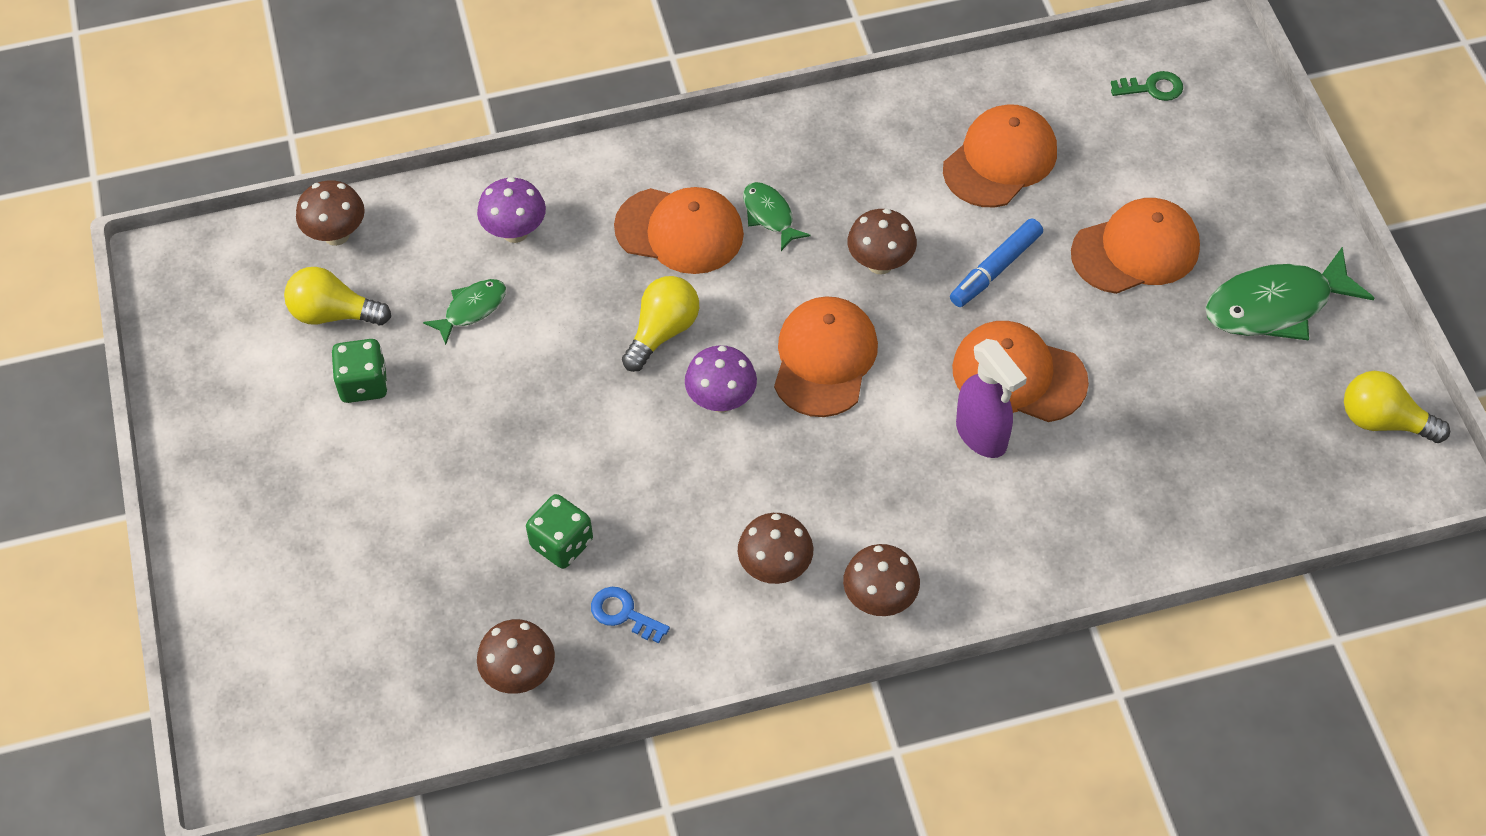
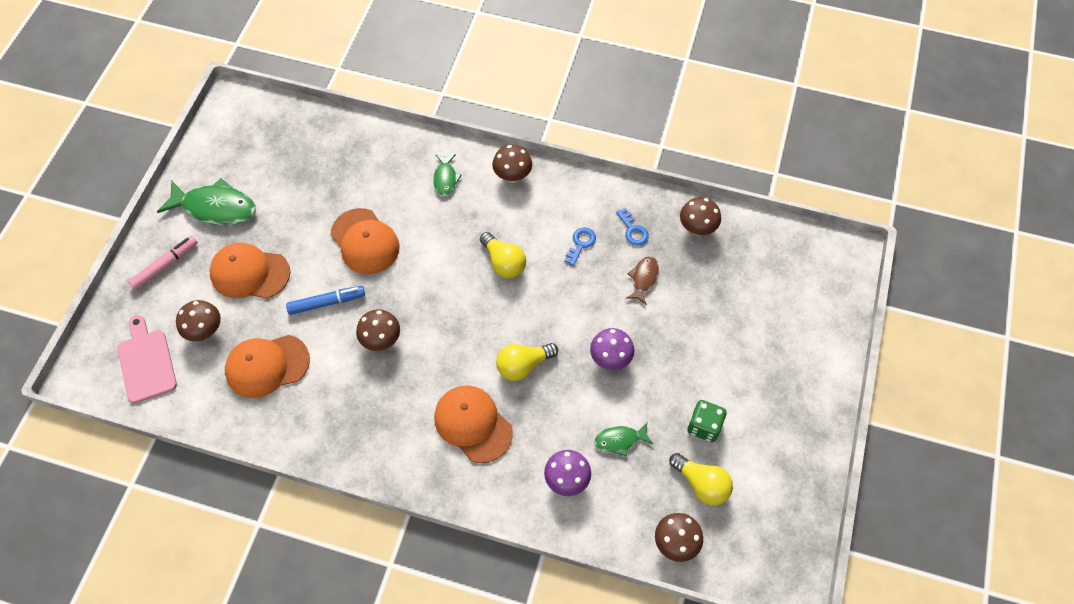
camera: 150 degrees left, 5 degrees up
green dice [526,494,593,569] -> brown fish [626,256,659,305]
purple mushroom [685,345,757,413] -> purple mushroom moved to [590,328,634,370]
brown mushroom [738,513,813,584] -> brown mushroom moved to [176,300,221,341]
green fish [743,182,811,251] -> green fish moved to [433,154,462,196]
orange cap [774,296,878,417] -> none
purple spray bottle [956,339,1027,458] -> none
green key [1111,71,1183,101] -> pink cutting board [117,315,177,403]
yellow light bulb [1344,371,1450,443] -> yellow light bulb moved to [480,232,526,278]
none -> pink marker [128,236,198,290]
none -> blue key [564,227,596,266]

